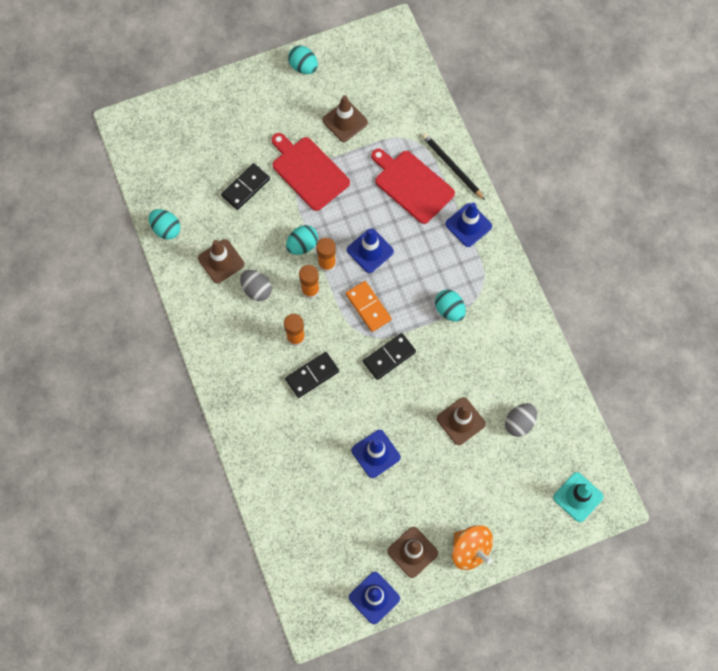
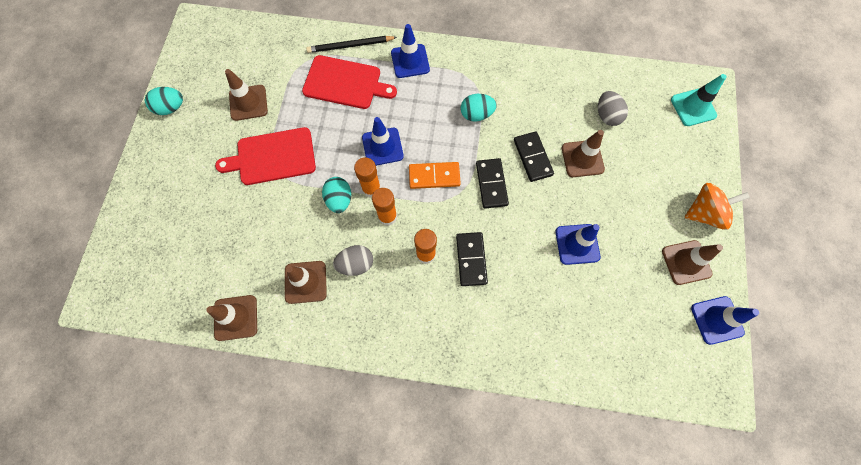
camera: 60 degrees left, 0 degrees up
turquoise egg [149,209,180,240] -> brown traffic cone [206,295,257,341]
black domino [221,163,270,210] -> black domino moved to [514,131,554,182]
red cutting board [371,148,455,224] -> red cutting board turned 150 degrees counterclockwise [302,55,397,109]

